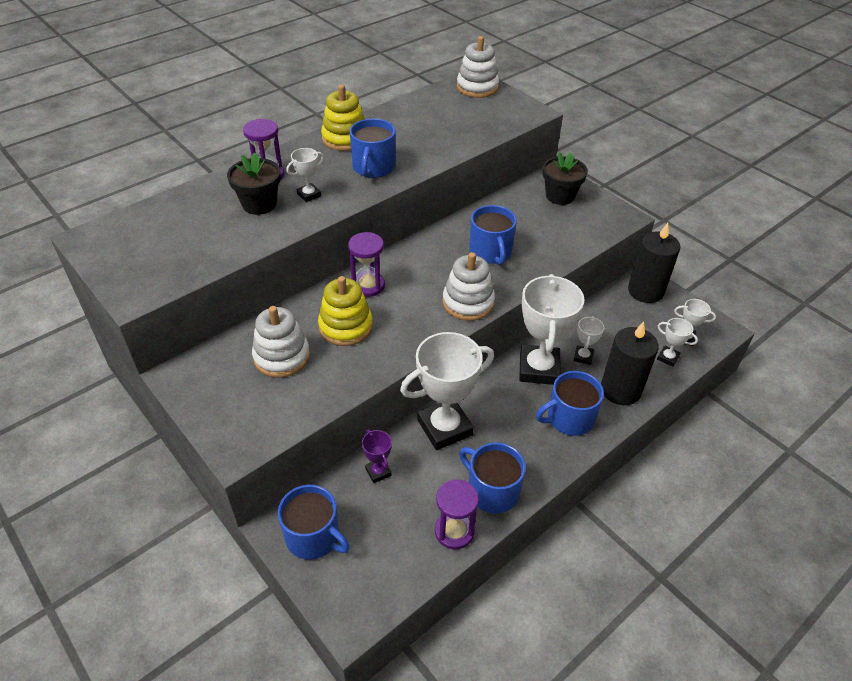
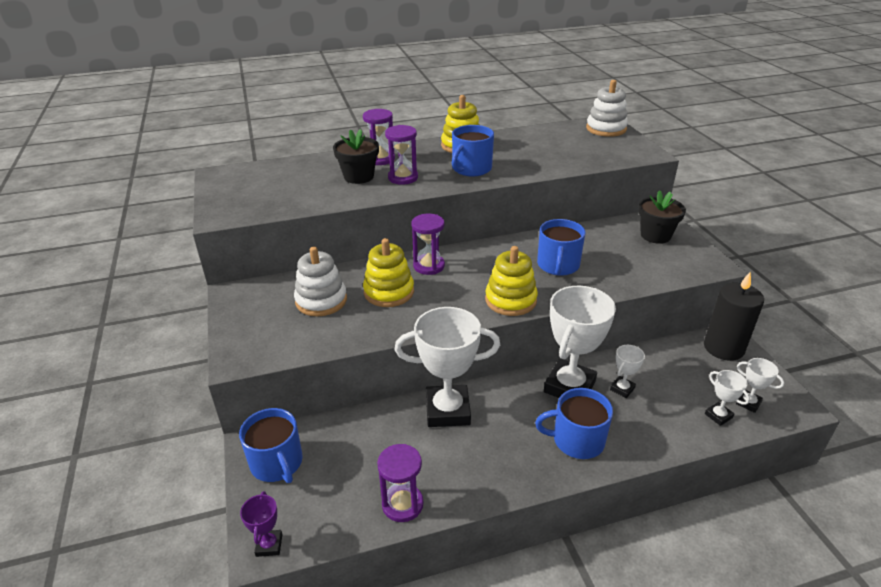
camera: 25 degrees right, 10 degrees down
white trophy [287,148,324,202] -> purple hourglass [385,125,418,185]
purple trophy [362,429,392,483] -> purple trophy moved to [240,491,282,557]
white stacking toy [442,252,495,321] -> yellow stacking toy [485,246,538,316]
blue mug [459,442,526,514] -> none
black candle [601,321,659,405] -> none

